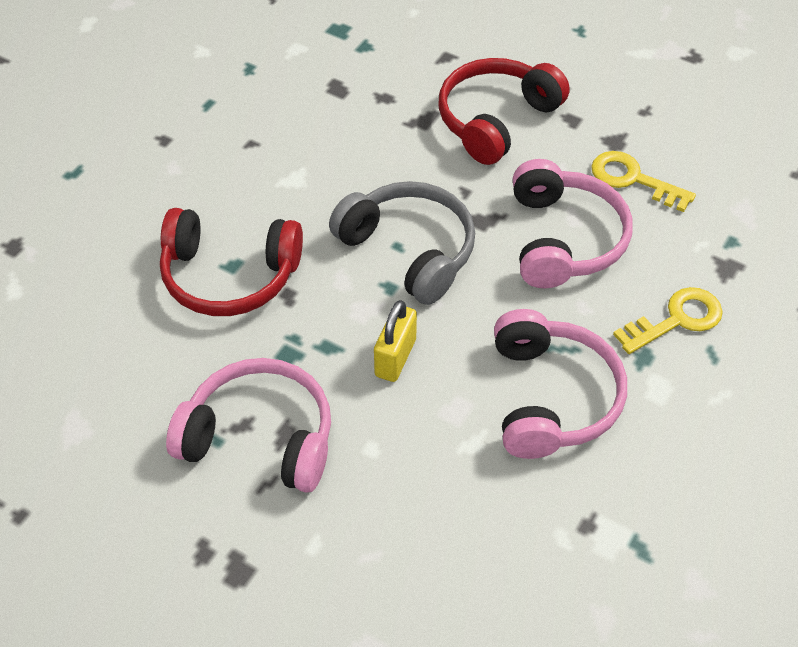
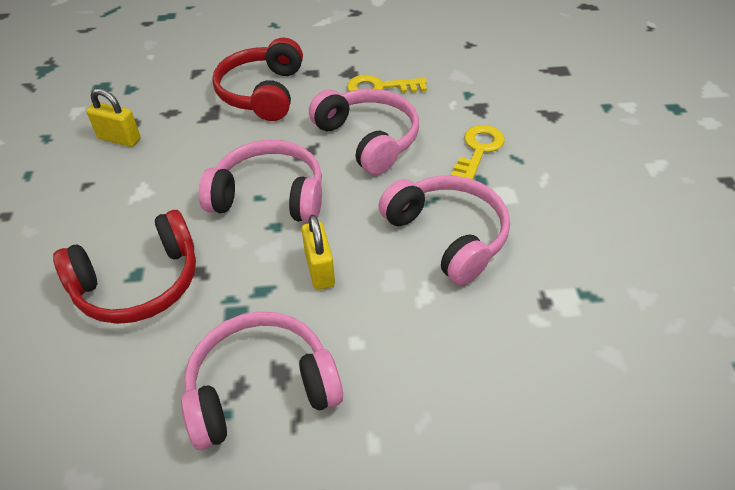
camera: 35 degrees left, 5 degrees down
grey headphones [329,181,475,305] -> pink headphones [199,140,322,223]
none -> yellow padlock [86,89,141,147]

